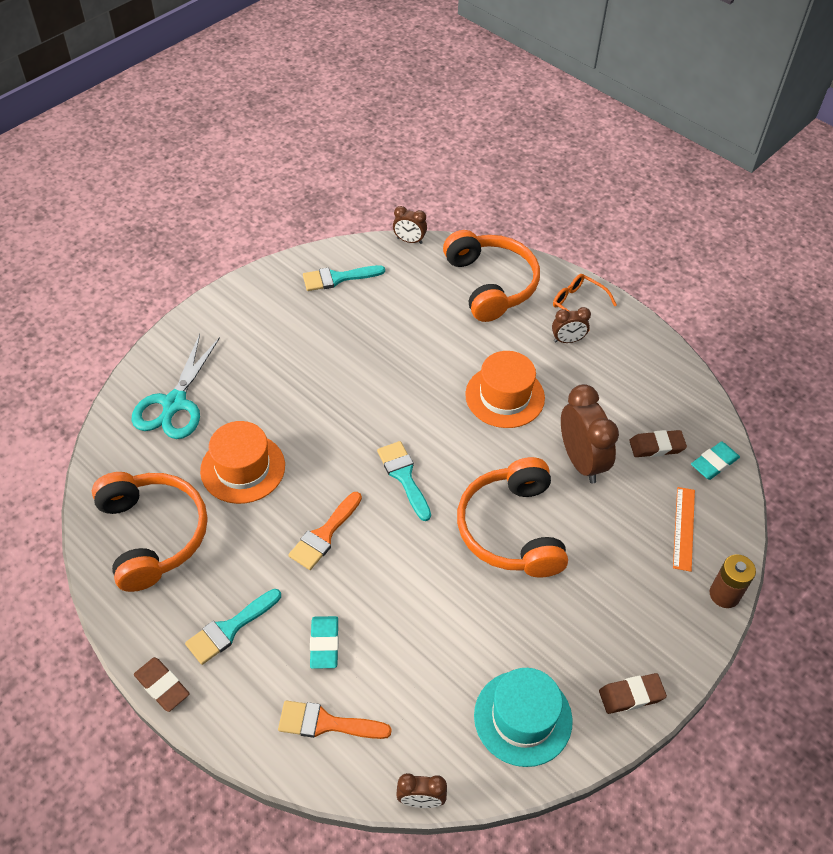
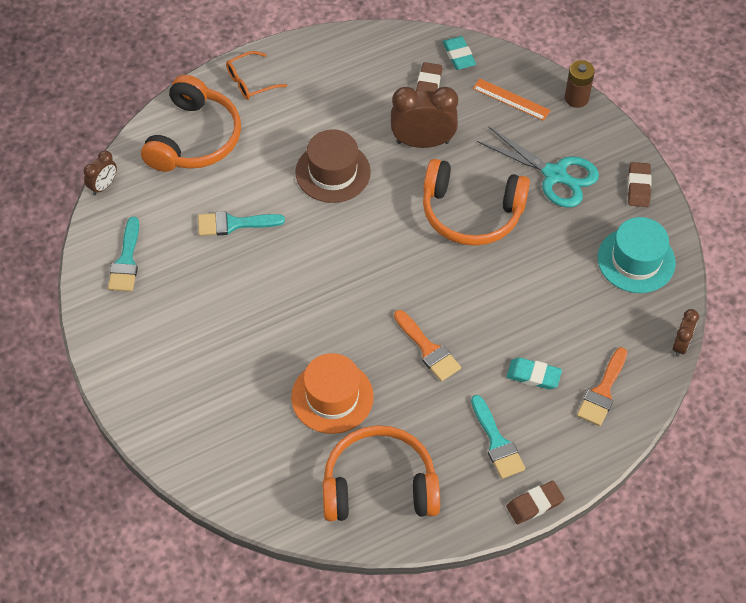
camera: 70 degrees left, 5 degrees up
turquoise scissors [131,334,220,439] -> turquoise scissors moved to [477,126,599,208]
turquoise brush [377,441,431,521] -> turquoise brush moved to [198,211,285,236]
orange headphones [443,230,540,322] -> orange headphones turned 105 degrees clockwise [141,75,241,172]
orange hat [465,351,545,428] -> brown hat [295,129,371,203]
brown clock [552,307,591,343] -> none

